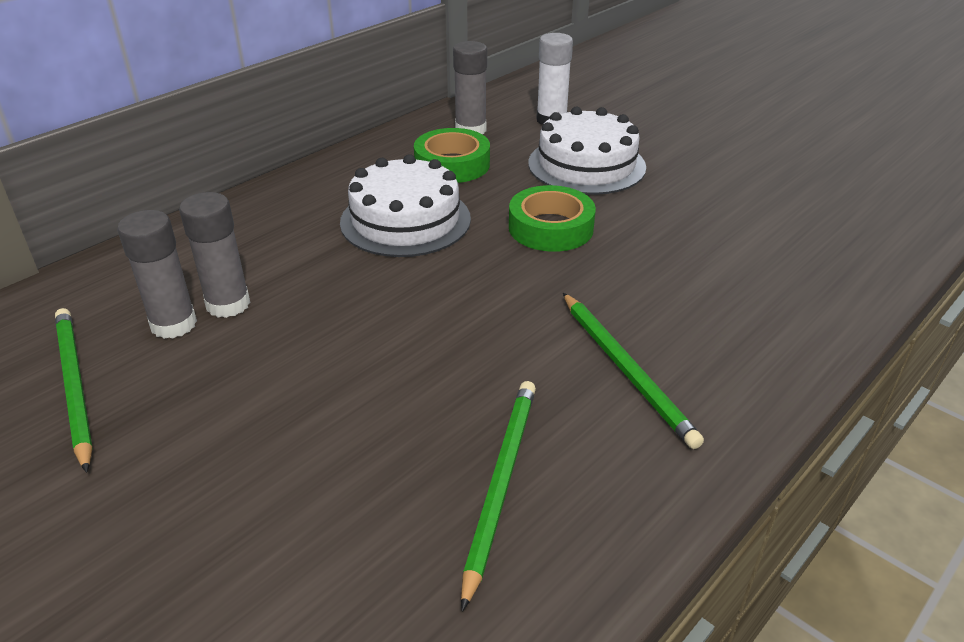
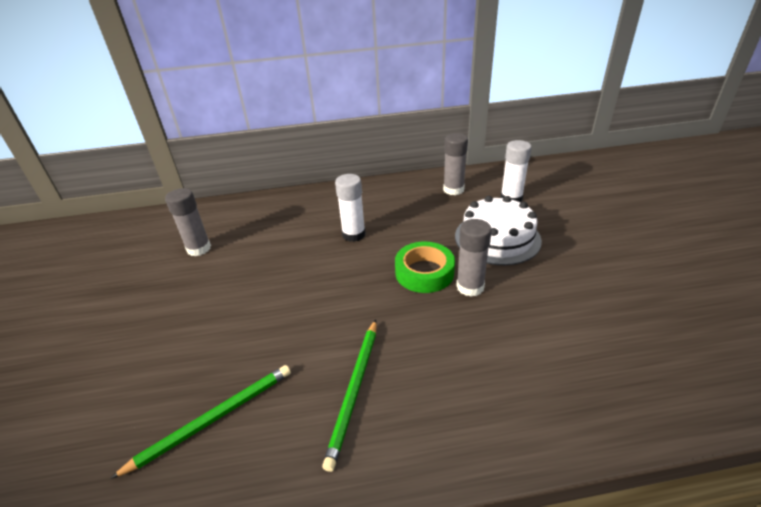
camera: 40 degrees right, 0 degrees up
green pencil [55,308,93,473] -> none
grey glue stick [179,192,251,318] -> grey glue stick moved to [456,219,492,297]
white cake [340,154,471,257] -> white glue stick [335,174,366,242]
green tape [414,128,490,183] -> none

